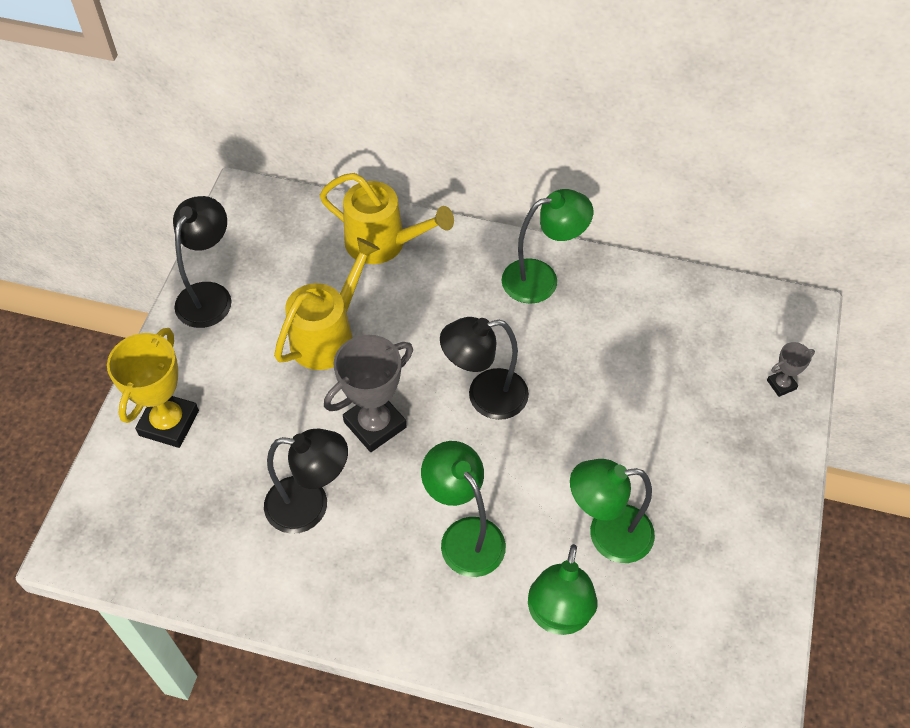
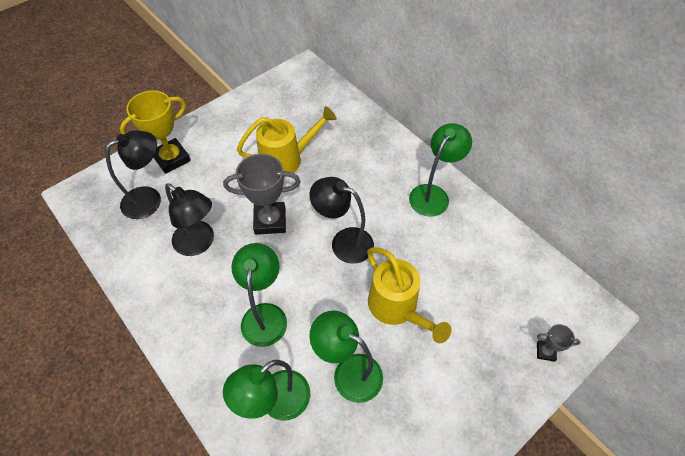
camera: 35 degrees right, 0 degrees up
black lamp [173,196,231,328] -> black lamp moved to [105,130,161,219]
yellow watering can [320,173,454,264] -> yellow watering can moved to [367,247,452,343]
green lamp [501,189,593,304] -> green lamp turned 75 degrees counterclockwise [409,123,472,217]

